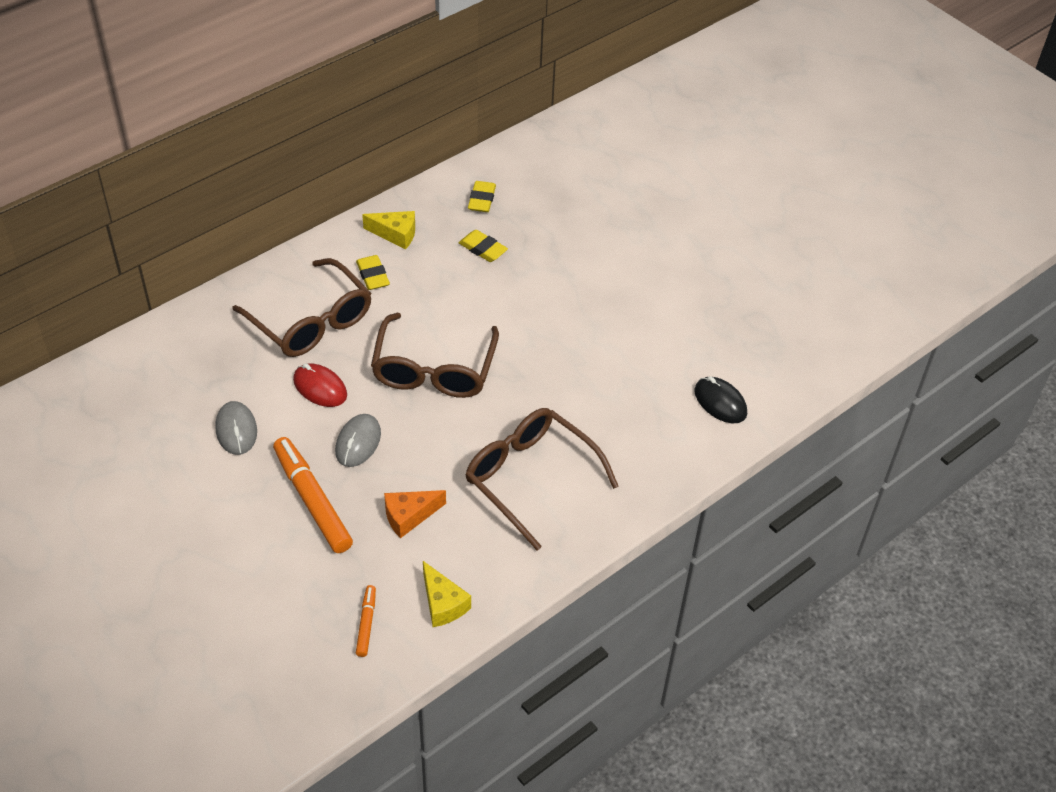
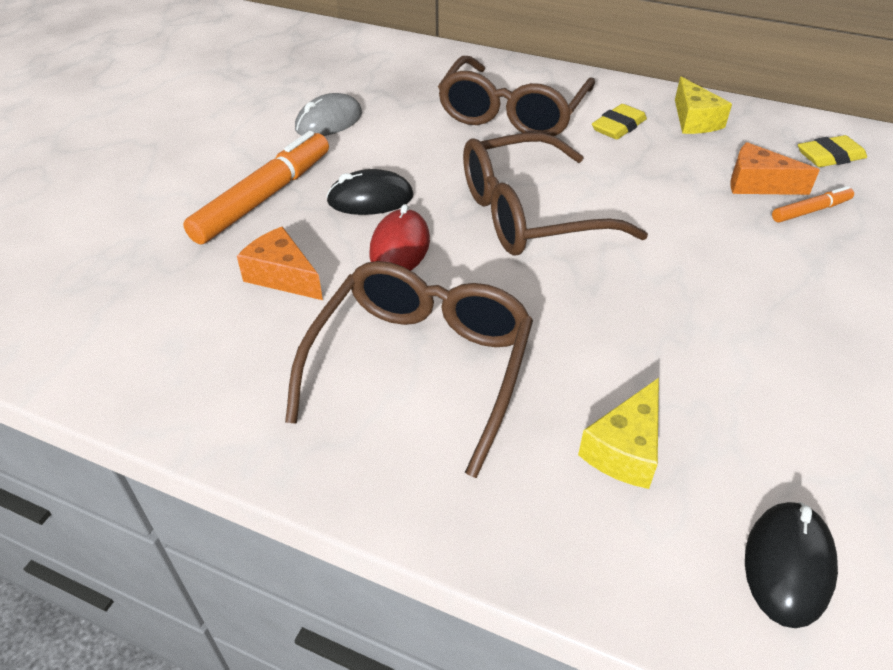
camera: 65 degrees right, 5 degrees down
red mouse [293,363,347,407] -> red mouse moved to [369,204,430,271]
grey mouse [335,414,381,467] -> black mouse [326,169,414,215]
orange marker [356,585,376,657] -> orange marker moved to [772,186,854,222]
yellow cheese [423,561,471,627] -> yellow cheese moved to [578,378,659,489]
yellow eraser [459,230,508,262] -> orange cheese [730,142,820,195]

